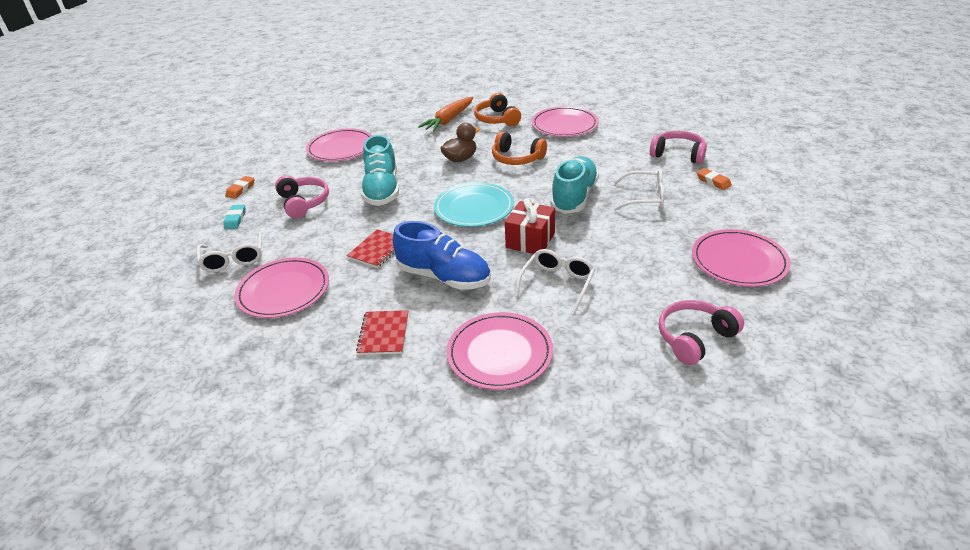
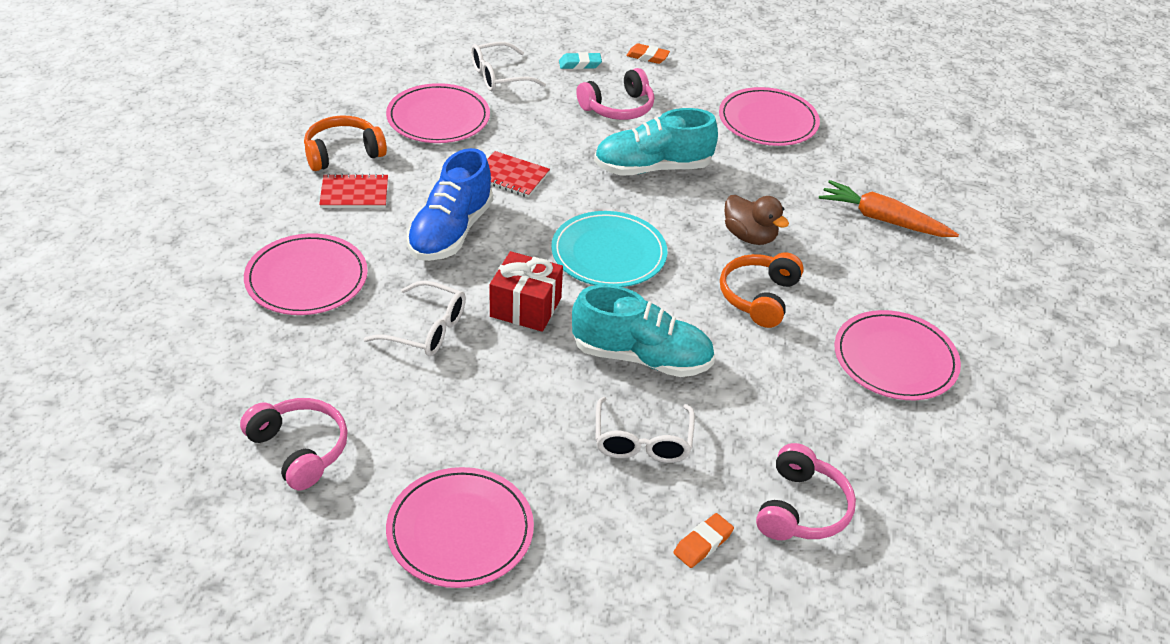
camera: 80 degrees right, 5 degrees up
orange headphones [474,93,521,126] -> orange headphones moved to [304,116,387,171]

